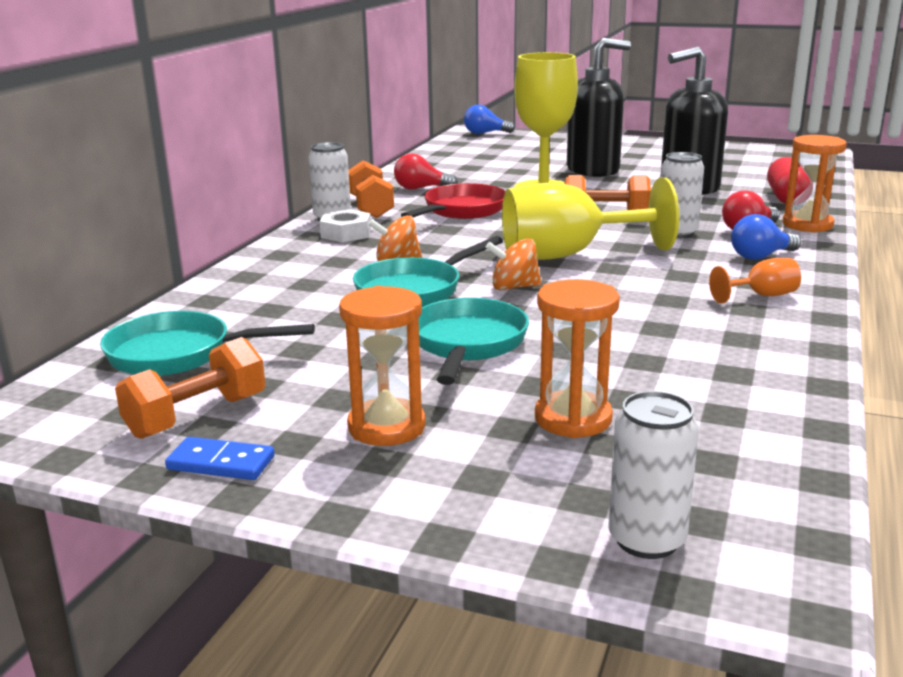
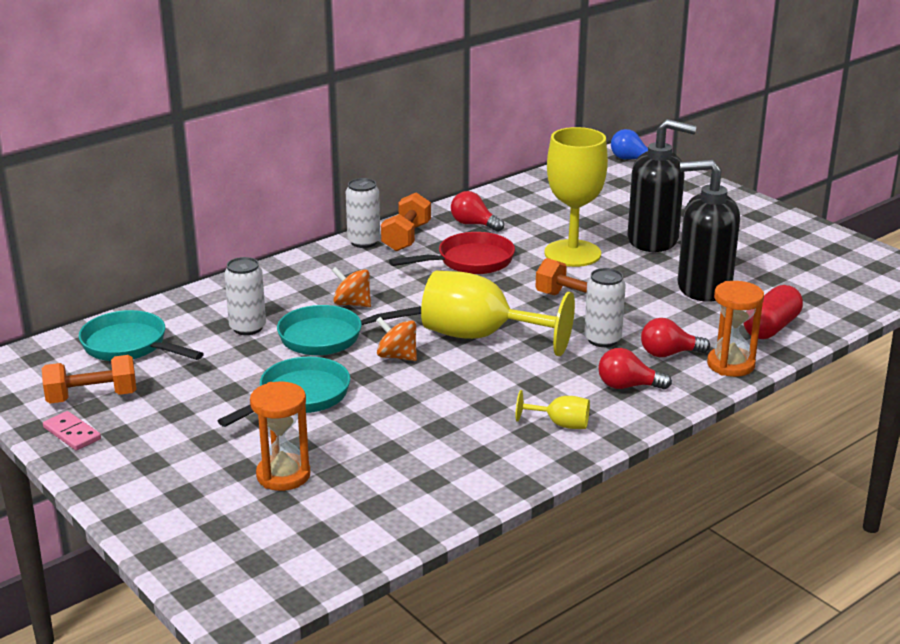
camera: 30 degrees right, 5 degrees up
blue domino [165,437,275,480] -> pink domino [43,411,101,451]
white nut [319,209,371,242] -> none
orange hourglass [339,286,426,446] -> none
white can [608,391,699,559] -> white can moved to [224,257,266,335]
orange goblet [709,258,801,304] -> yellow goblet [516,390,590,429]
blue light bulb [731,214,801,260] -> red light bulb [598,348,672,389]

